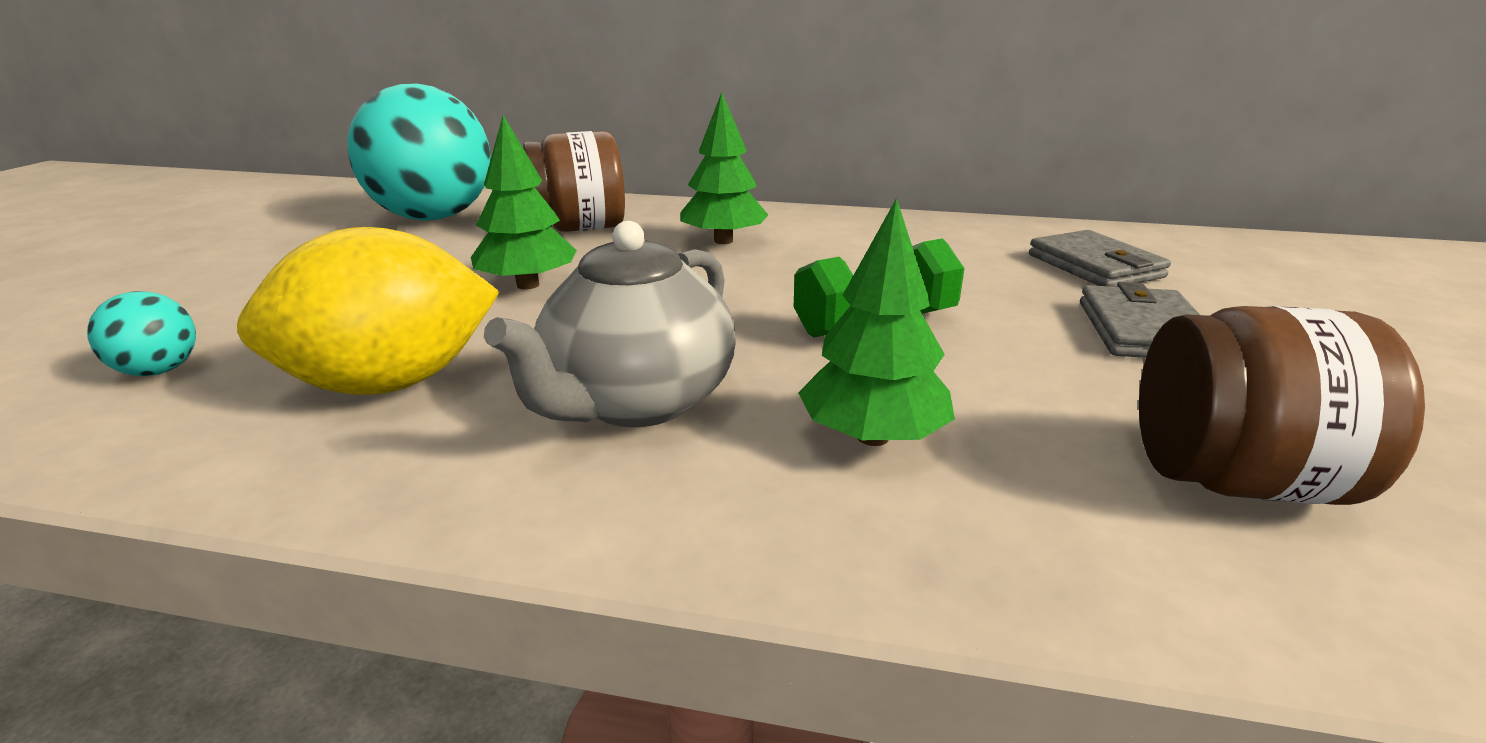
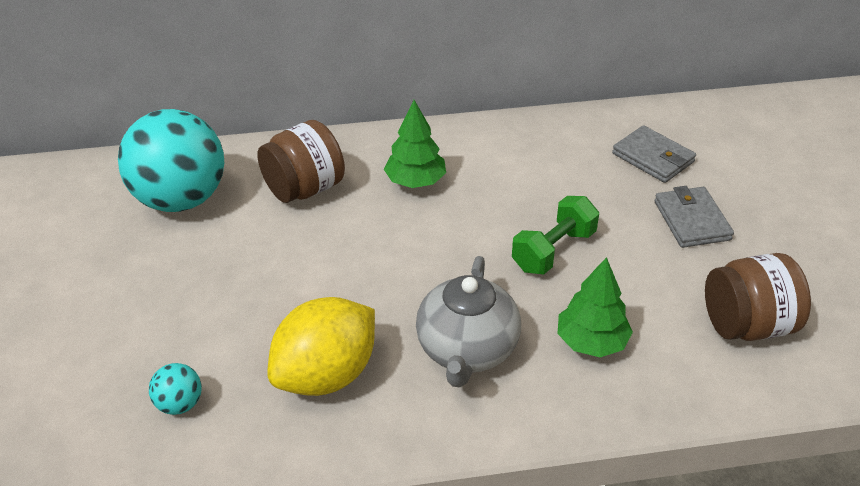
camera: 20 degrees left, 15 degrees up
green tree [471,115,577,290] -> none

